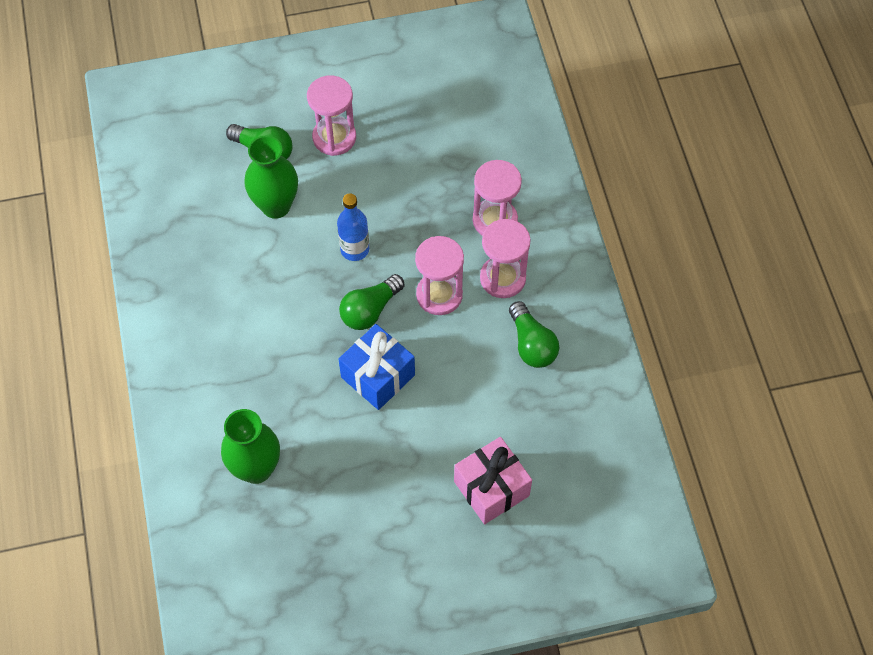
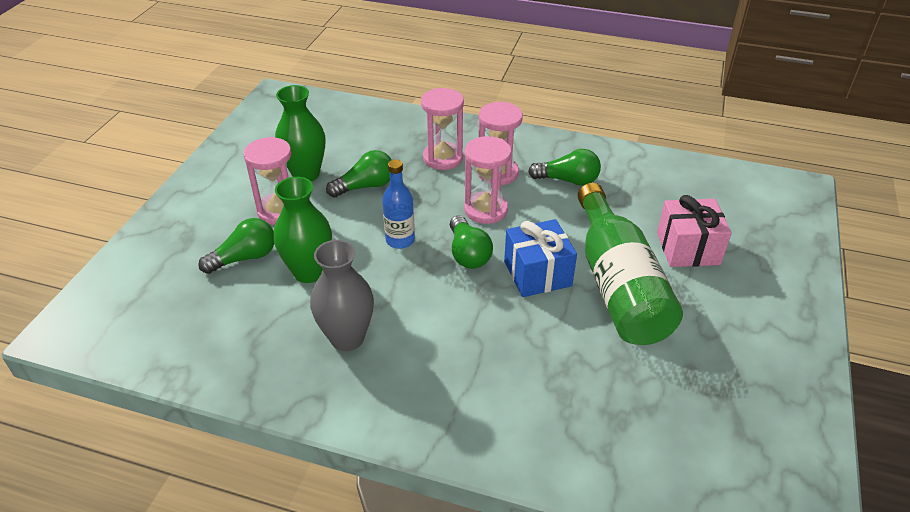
camera: 60 degrees left, 20 degrees down
green vase [221,409,280,484] -> green vase moved to [275,85,325,181]
none -> grey vase [310,240,374,351]
none -> green light bulb [326,150,392,197]
none -> green bottle [578,183,683,345]

